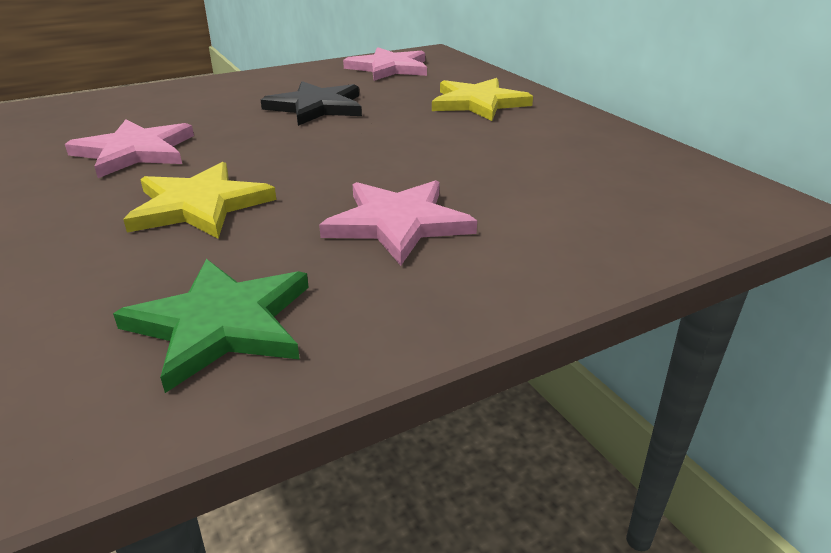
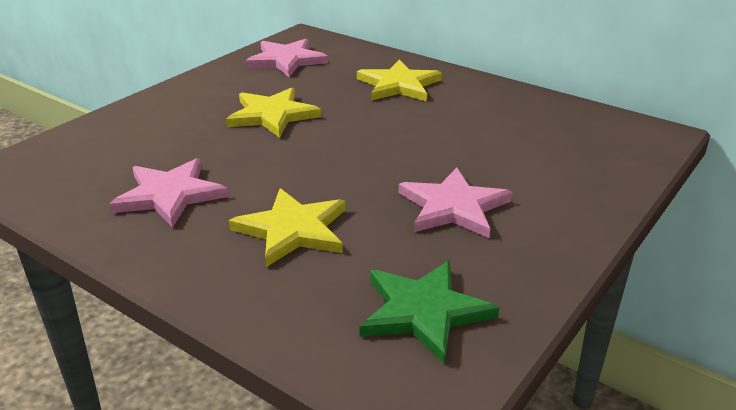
camera: 25 degrees left, 0 degrees up
black star [261,81,362,126] -> yellow star [226,87,321,138]

